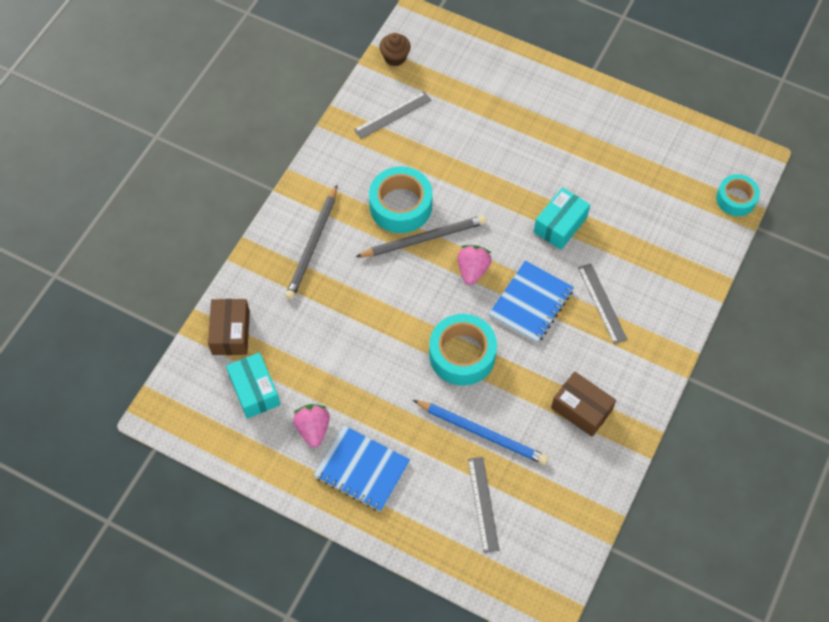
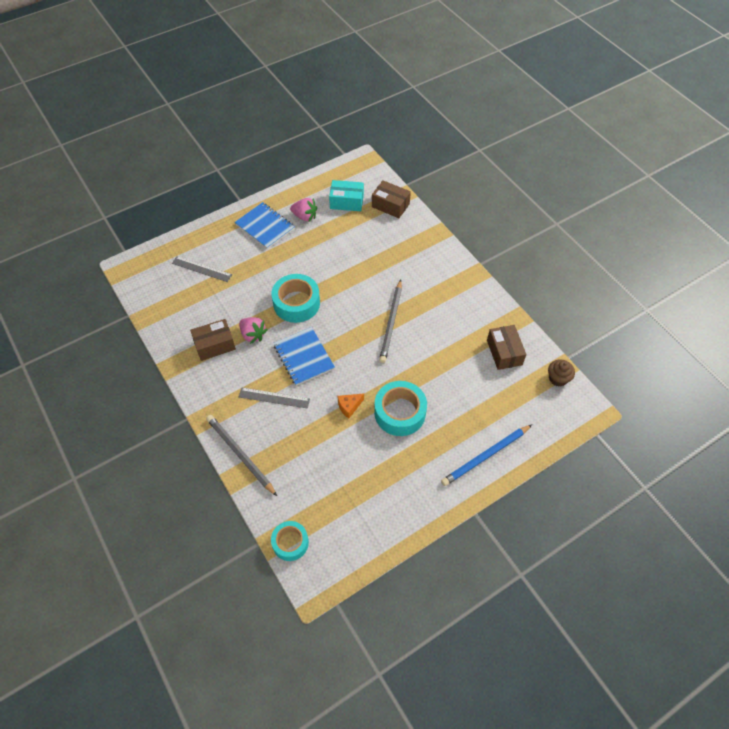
camera: 120 degrees right, 5 degrees down
grey pencil [285,185,337,300] -> grey pencil moved to [206,415,277,496]
blue notebook [314,425,410,512] -> blue notebook turned 75 degrees clockwise [235,202,295,249]
grey ruler [354,91,431,139] -> brown box [487,325,526,370]
turquoise tape [369,166,433,233] -> turquoise tape moved to [374,381,427,436]
blue pencil [413,400,548,465] -> blue pencil moved to [441,424,532,486]
pink strawberry [458,245,492,285] -> pink strawberry moved to [239,317,268,344]
turquoise box [534,187,590,250] -> orange cheese [338,393,364,418]

